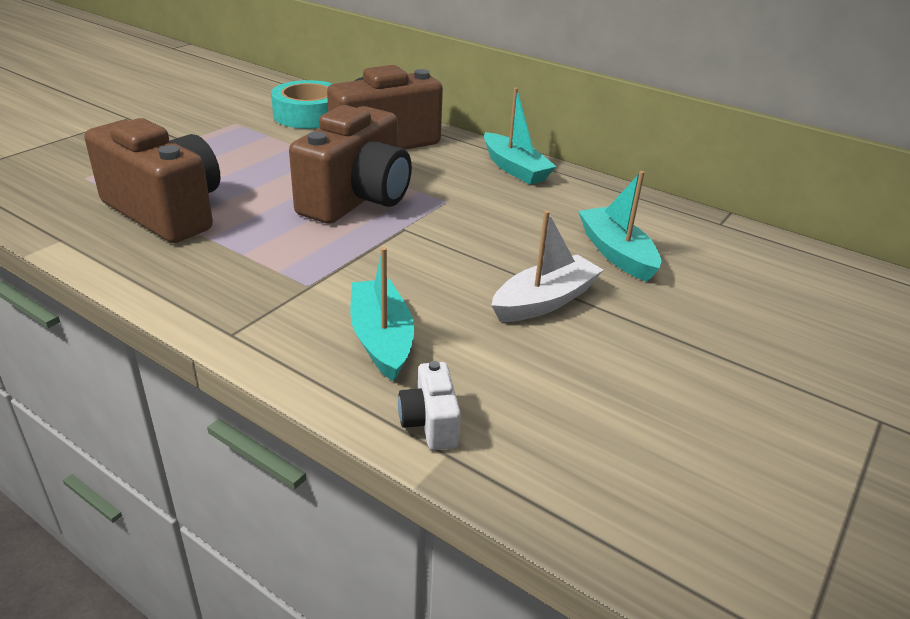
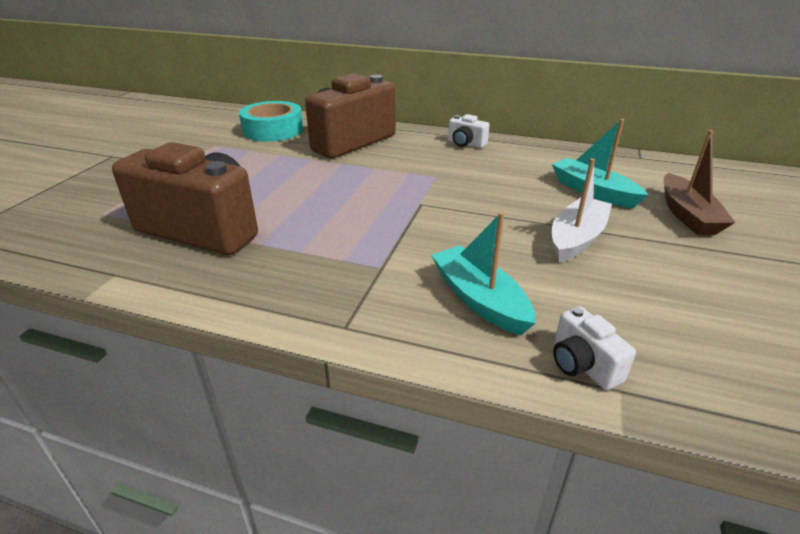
camera: 15 degrees left, 0 degrees up
brown camera [289,105,412,224] -> none
turquoise boat [484,87,557,185] -> white camera [448,114,490,148]
none -> brown boat [664,130,736,235]

